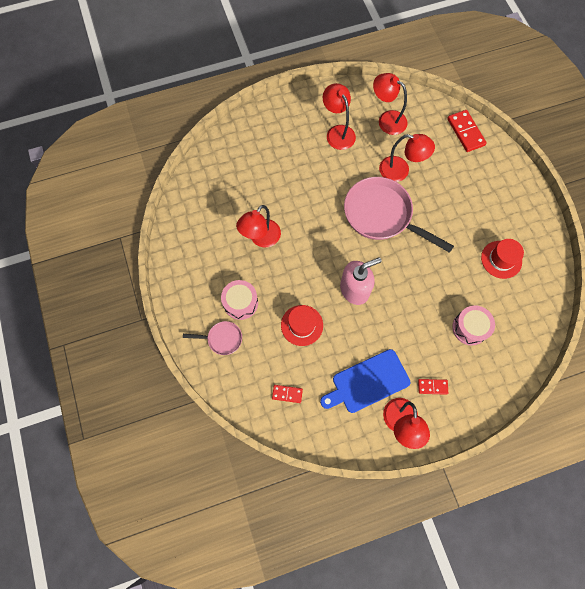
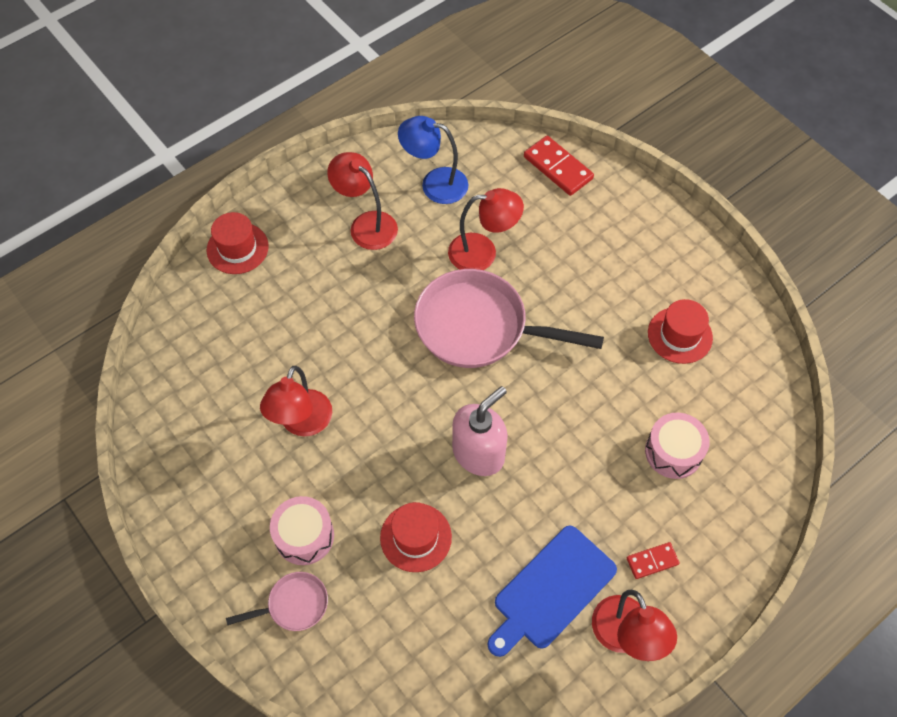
camera: 20 degrees left, 10 degrees down
red domino [272,385,303,403] -> none
red lamp [373,73,408,135] -> blue lamp [398,116,469,204]
none -> red hat [207,212,269,274]

